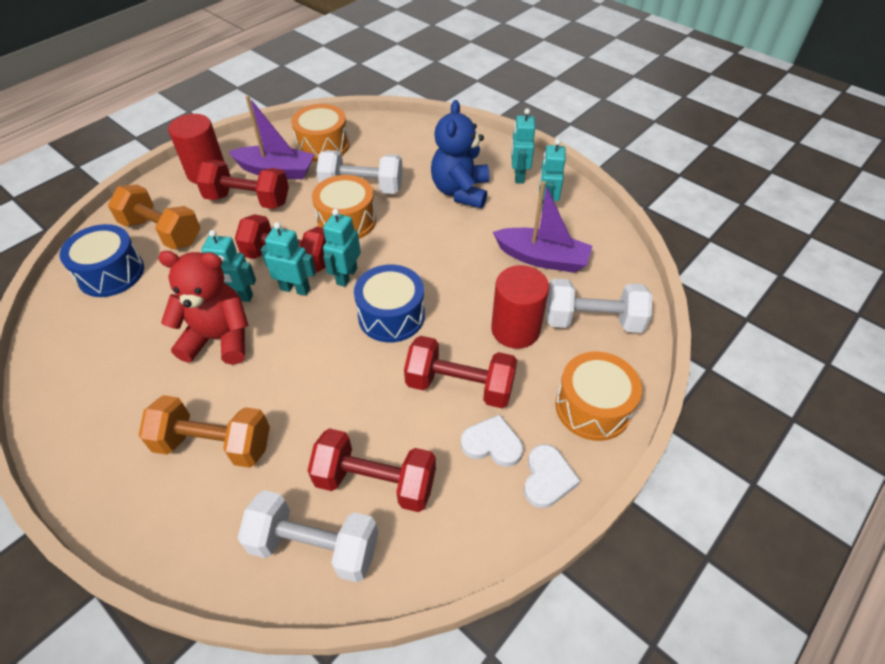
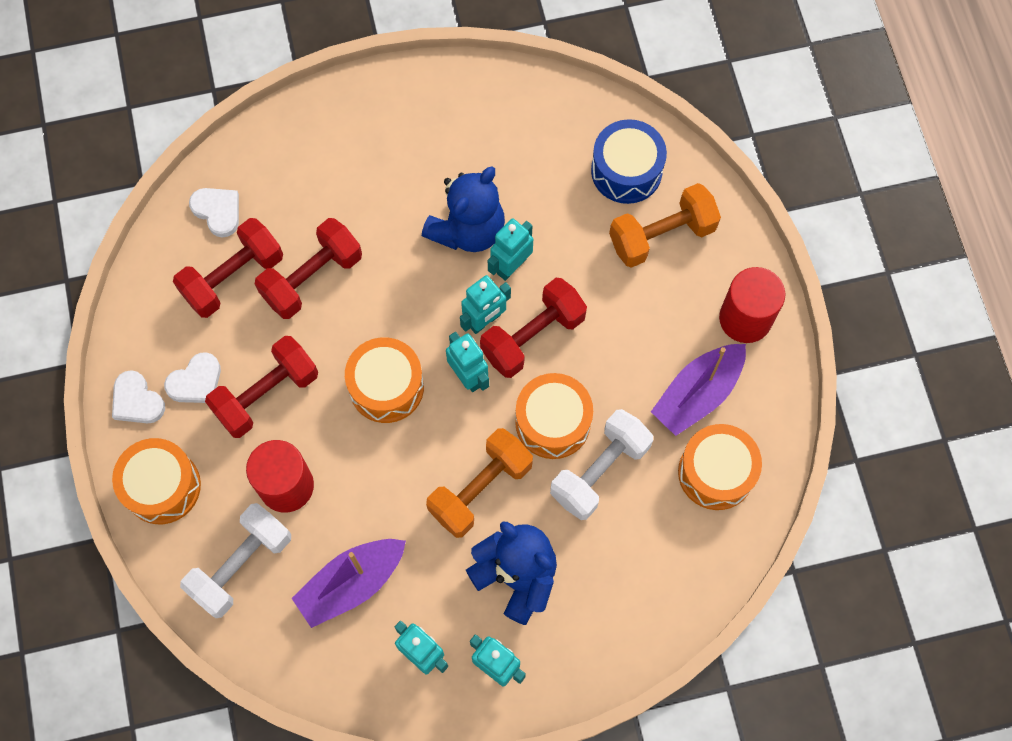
camera: 125 degrees right, 20 degrees up
orange dumbbell [138,395,270,468] -> orange dumbbell moved to [426,428,533,538]
red teddy bear [158,251,249,365] -> blue teddy bear [422,166,505,252]
red dumbbell [196,160,289,209] -> red dumbbell moved to [255,218,362,319]
white dumbbell [238,490,378,583] -> white heart [189,188,239,238]
blue drum [354,265,425,342] -> orange drum [345,337,424,423]

